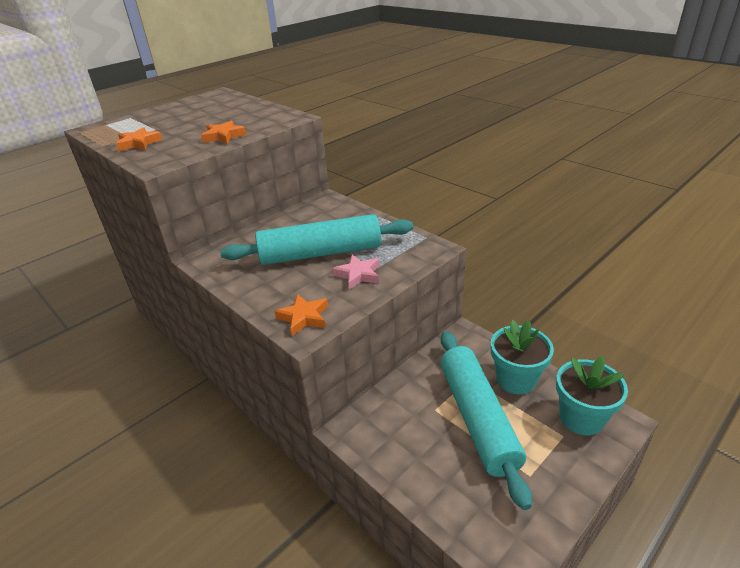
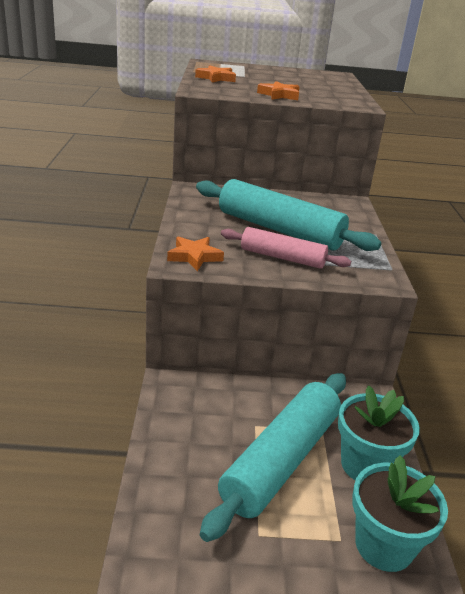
camera: 40 degrees right, 5 degrees down
pink star [332,255,380,290] -> pink rolling pin [221,227,351,269]

